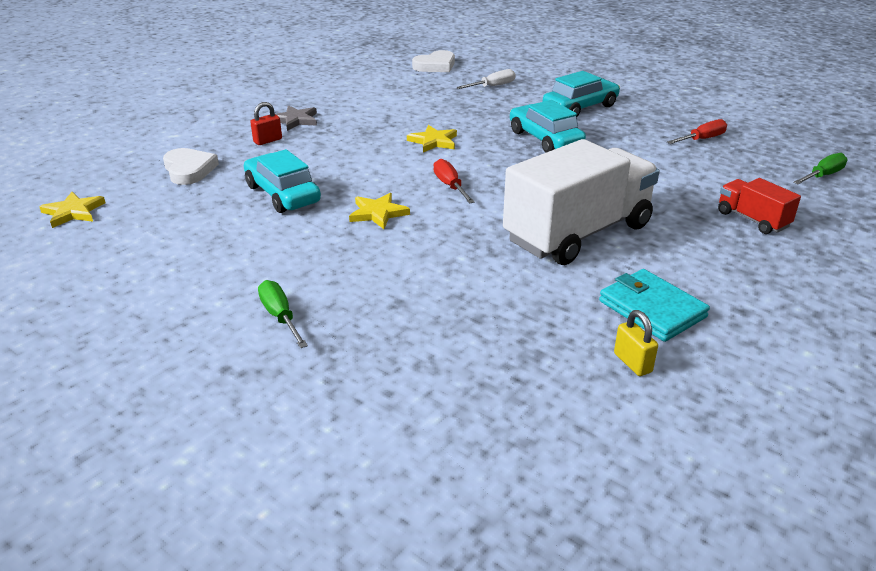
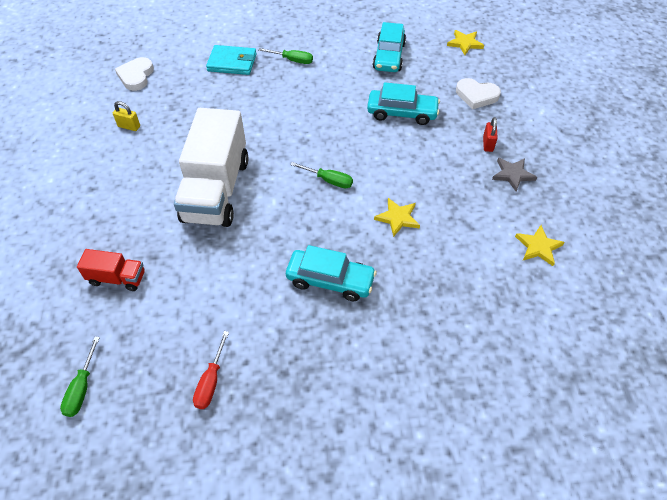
camera: 135 degrees right, 20 degrees up
yellow star [349,193,410,229] -> yellow star moved to [515,225,565,266]
white heart [412,50,455,72] -> white heart moved to [115,57,154,91]
red screwdriver [433,159,475,204] -> green screwdriver [290,162,353,189]
white screwdriver [456,69,516,89] -> none
turquoise car [543,71,620,117] -> turquoise car moved to [373,22,406,72]
turquoise wallet [599,269,710,342] -> turquoise wallet moved to [206,45,257,75]

